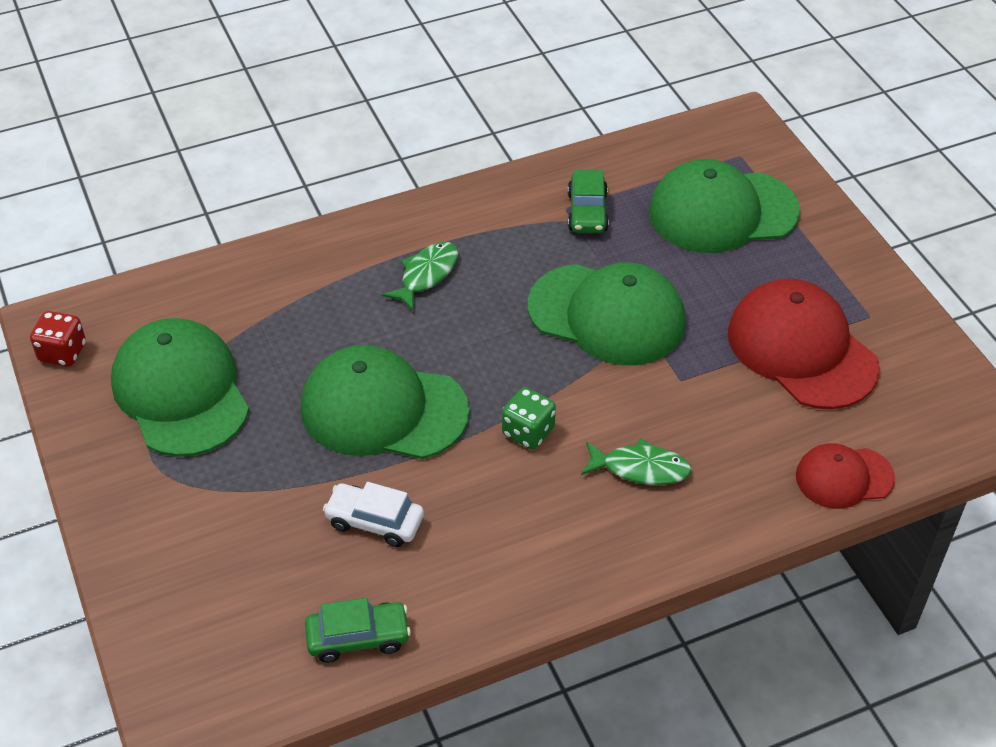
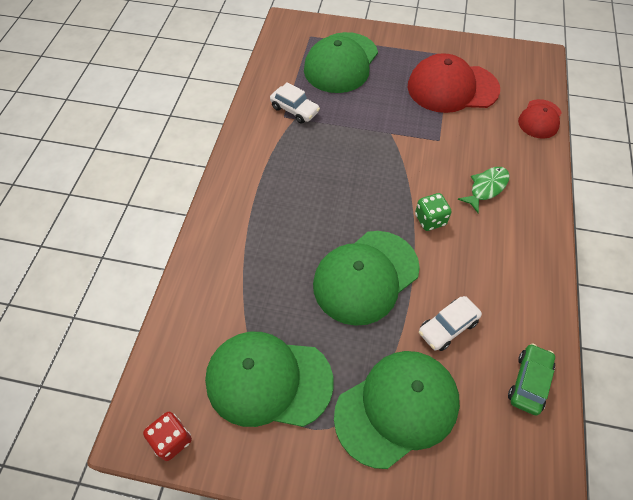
camera: 55 degrees left, 10 degrees up
green fish [382,242,458,311] -> none
green cap [528,262,686,365] -> green cap moved to [334,351,460,469]
green car [568,170,609,233] -> white car [270,82,320,124]

